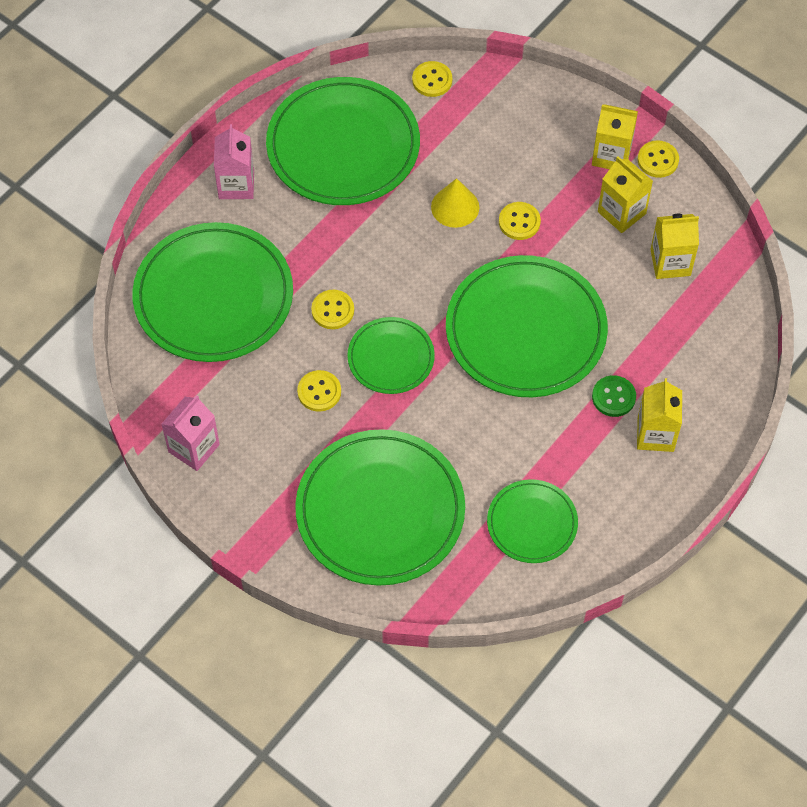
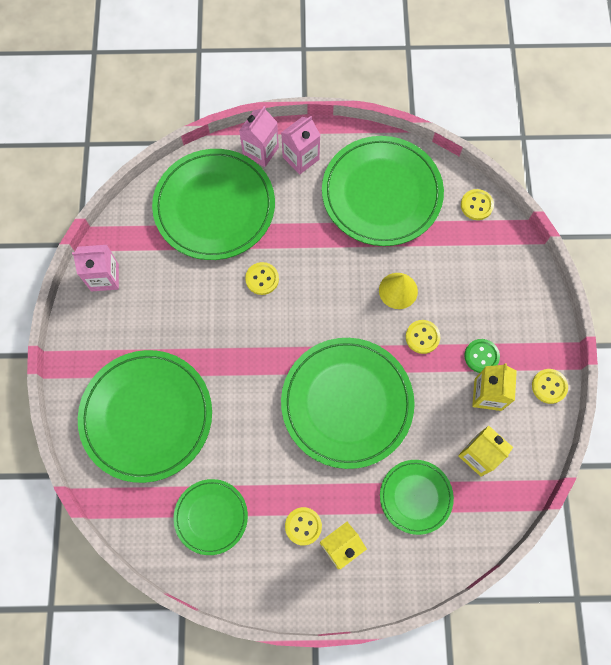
camera: 50 degrees right, 10 degrees up
yellow button [297,370,341,412] -> yellow button moved to [285,507,322,545]
green plate [347,317,435,394] -> green plate moved to [380,460,454,535]
yellow carton [592,104,638,169] -> none
green button [592,375,636,417] -> green button moved to [464,339,500,373]
none -> pink carton [239,106,279,167]

